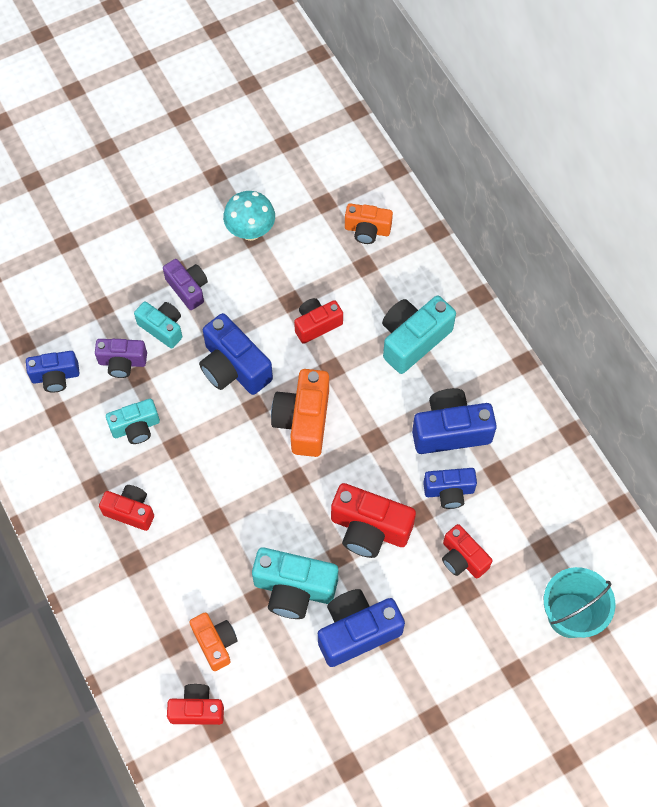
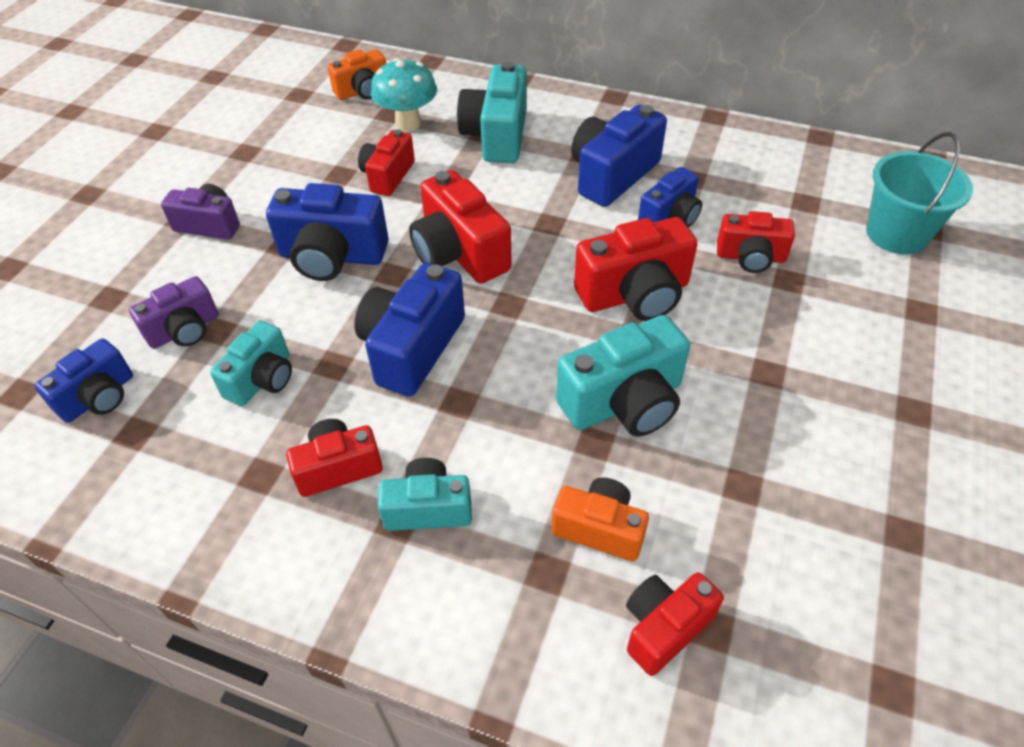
camera: 40 degrees left, 15 degrees down
turquoise camera [134,302,182,349] -> turquoise camera moved to [377,458,472,531]
turquoise mushroom [223,191,275,241] -> turquoise mushroom moved to [371,58,437,132]
orange camera [271,369,329,457] -> red camera [409,170,512,284]
blue camera [318,589,405,667] -> blue camera moved to [354,263,465,397]

